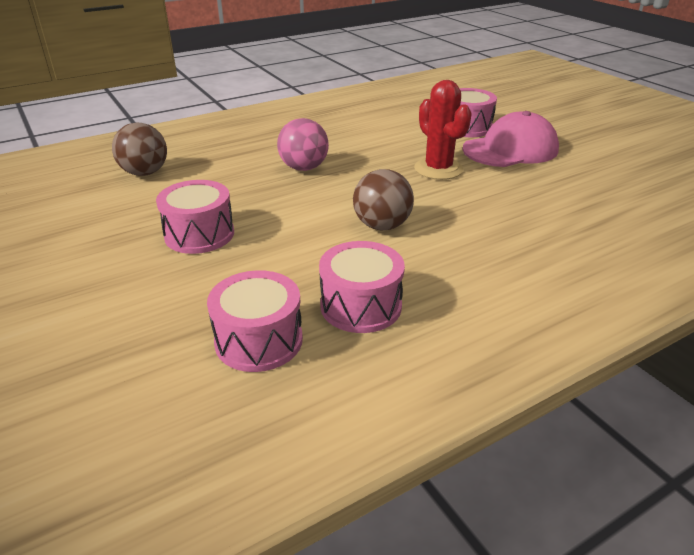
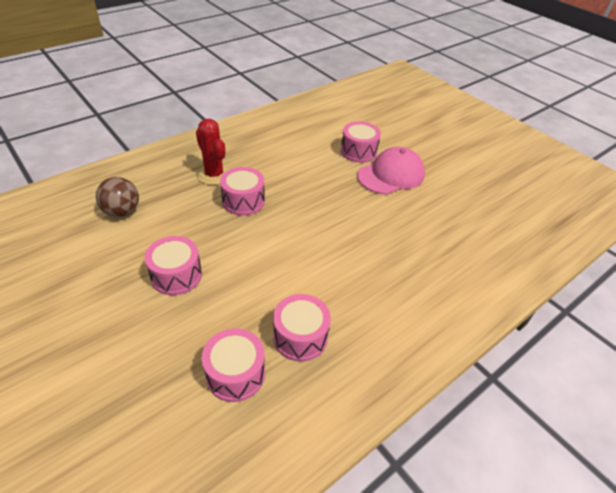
camera: 10 degrees left, 10 degrees up
pink ball [277,118,329,171] -> pink drum [220,167,265,216]
brown ball [353,169,414,230] -> none
red cactus [414,80,472,180] -> red cactus moved to [196,119,230,185]

